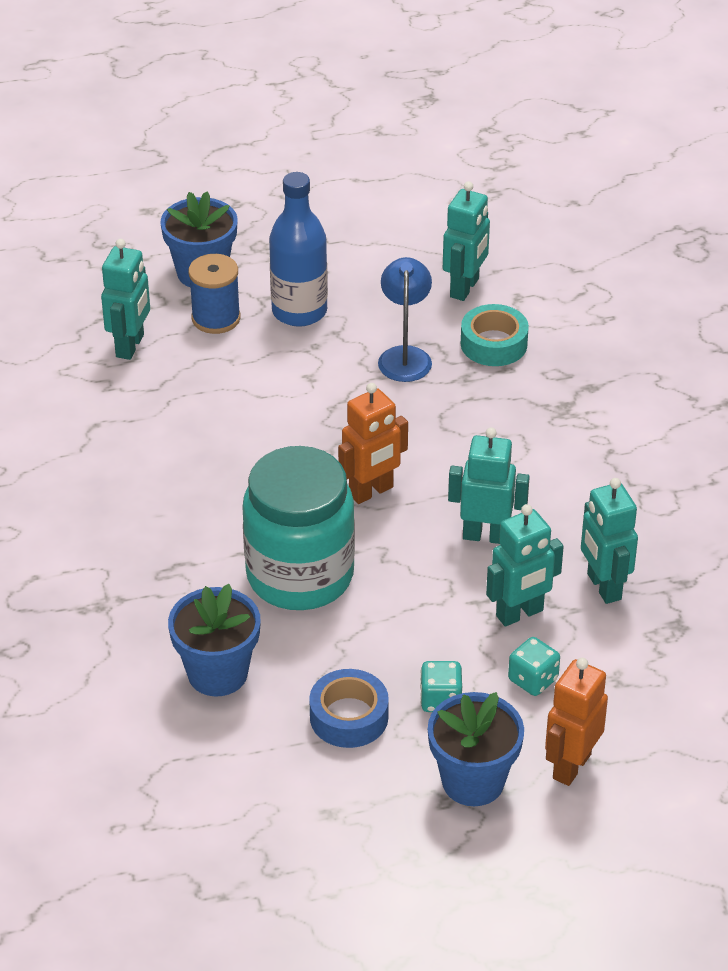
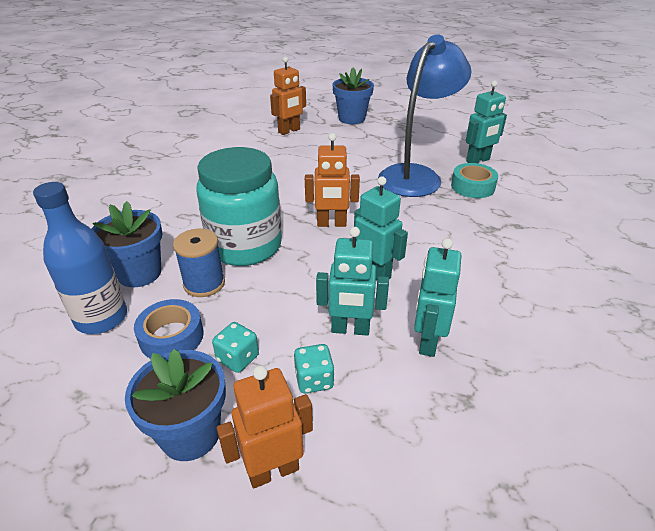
camera: 35 degrees right, 5 degrees down
turquoise robot [101,239,150,360] -> orange robot [270,57,306,135]
blue spool [188,254,241,334] -> blue spool moved to [173,229,225,297]
blue bottle [269,172,328,327] -> blue bottle moved to [33,182,127,334]
blue lamp [378,257,432,382] -> blue lamp [378,34,471,197], size x1.86

